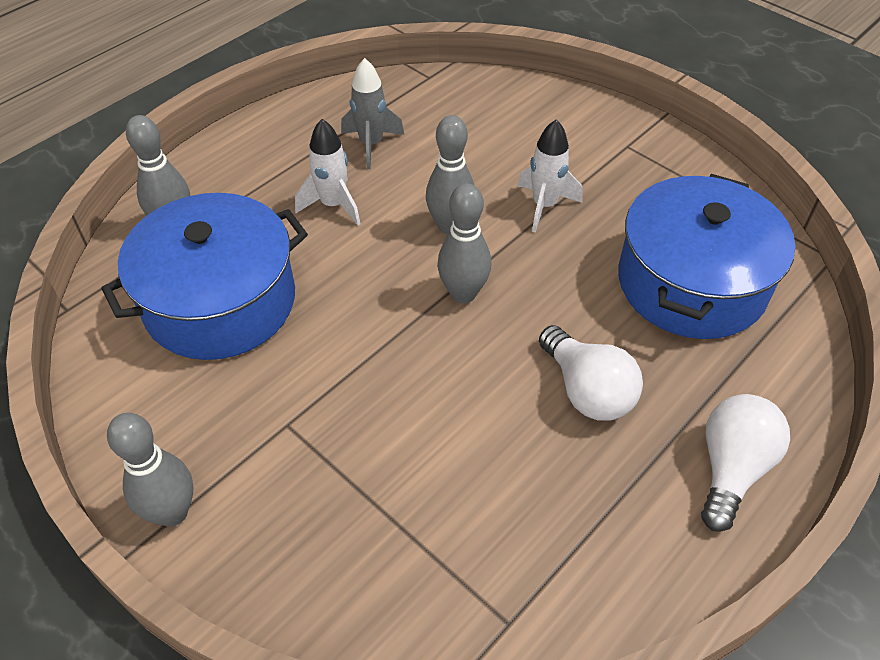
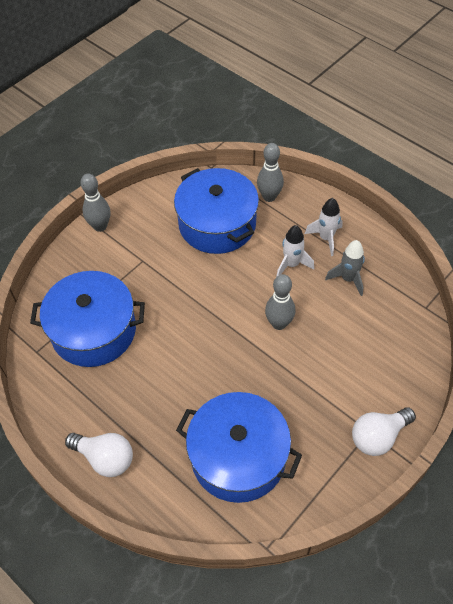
camera: 90 degrees right, 5 degrees up
grey bowling pin [437,183,491,303] -> none
white rocket [517,119,583,233] -> white rocket moved to [305,198,343,256]
white light bulb [539,325,643,420] -> white light bulb moved to [352,407,416,456]
none -> blue pot [30,271,145,367]

